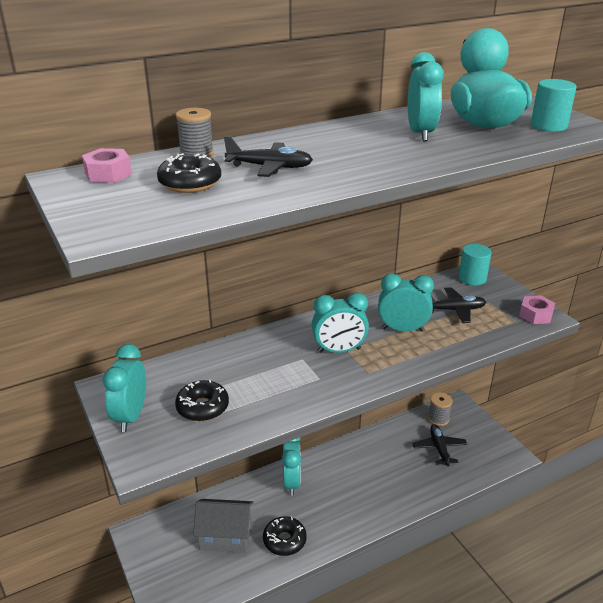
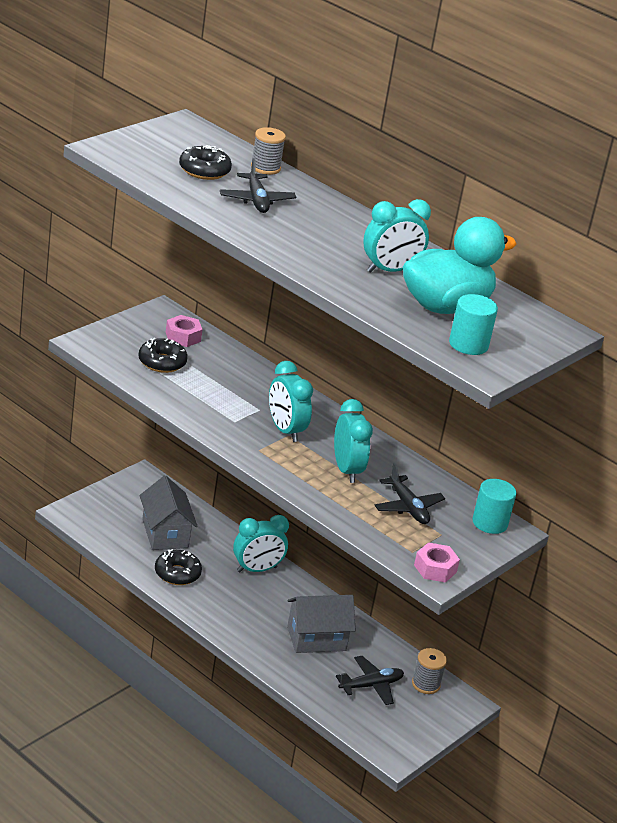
camera: 65 degrees right, 0 degrees up
pink nut [82,148,132,183] -> pink nut moved to [166,315,203,347]
turquoise clock [103,344,146,432] -> none
none -> grey house [287,595,356,653]

